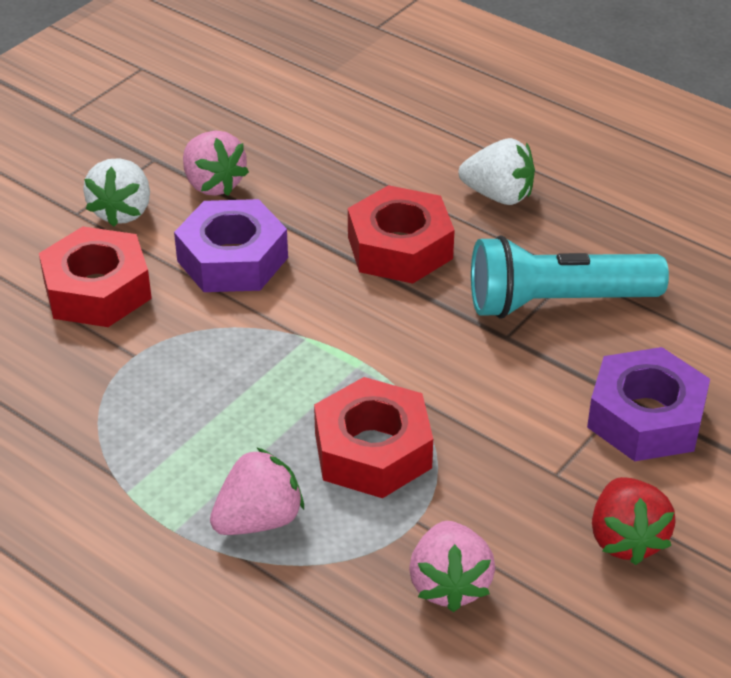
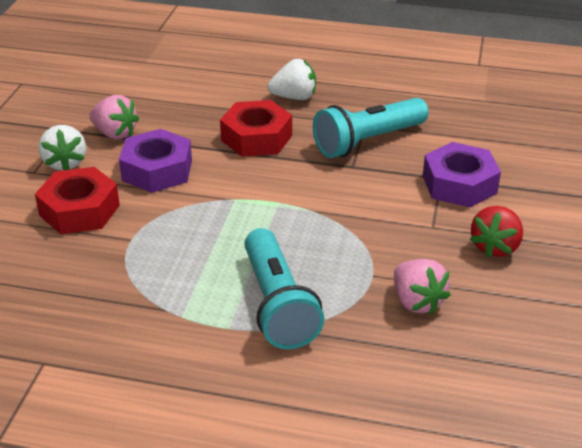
camera: 25 degrees left, 5 degrees down
pink strawberry [210,447,304,535] -> turquoise flashlight [245,228,324,349]
red nut [314,377,433,498] -> none
red strawberry [592,477,676,565] -> red strawberry turned 60 degrees clockwise [470,206,523,258]

